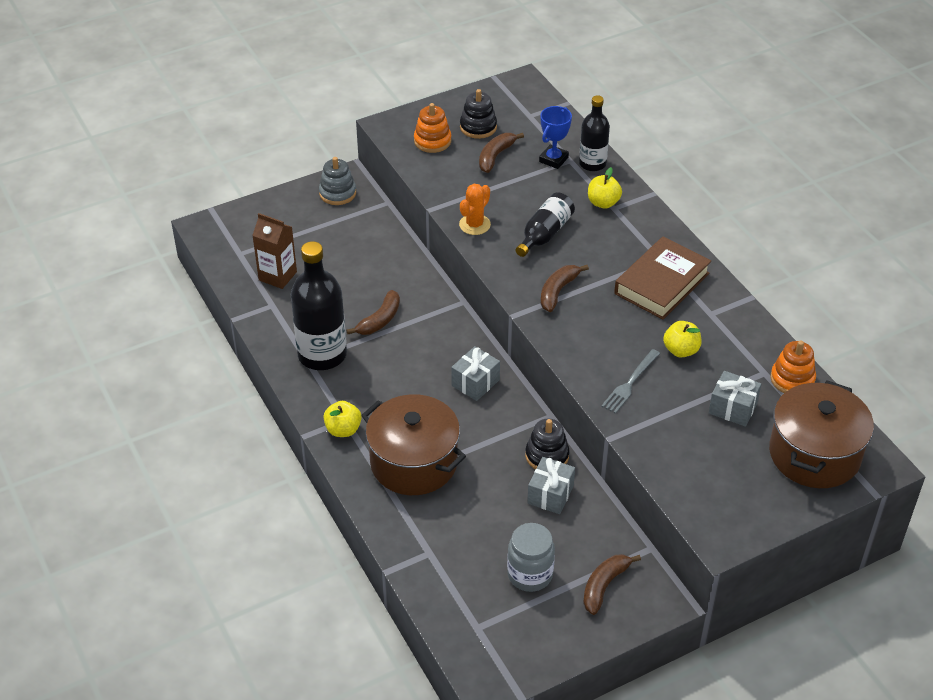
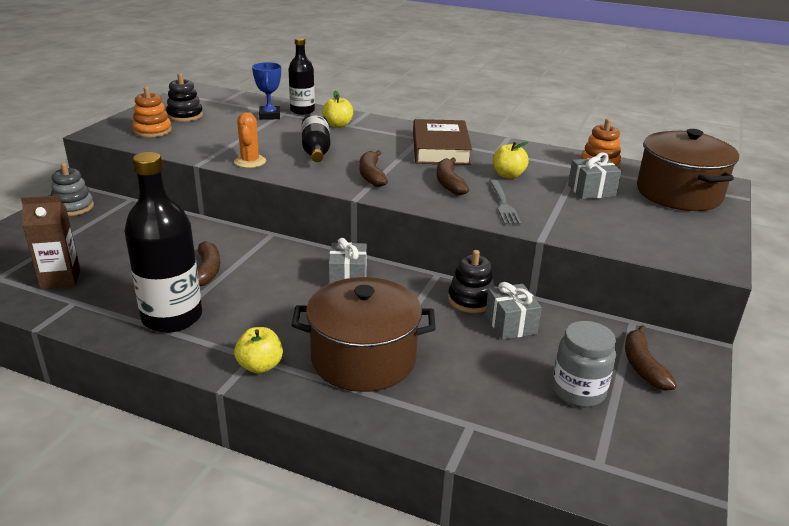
camera: 40 degrees left, 15 degrees down
brown banana [479,133,524,173] -> brown banana moved to [437,158,469,195]

